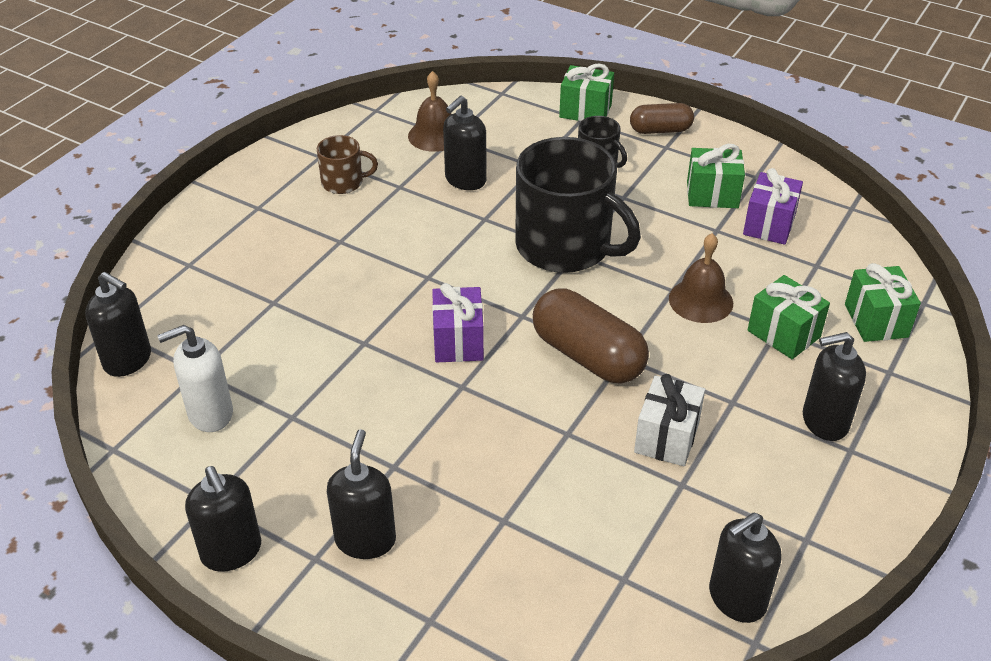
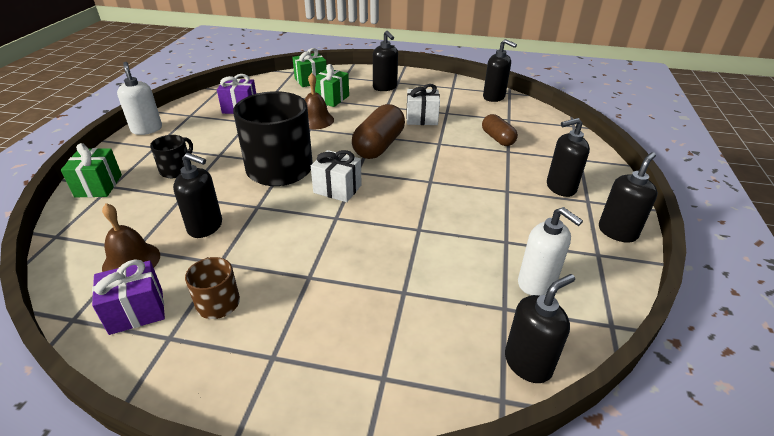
camera: 110 degrees left, 5 degrees down
black soap dispenser [85,272,151,377] -> black soap dispenser turned 45 degrees clockwise [505,274,575,383]
purple gift [432,283,484,362] -> purple gift moved to [92,260,165,335]
brown capsule [630,103,694,134] -> brown capsule moved to [482,114,518,146]
green gift [687,144,745,208] -> none
none -> white soap dispenser [117,62,162,135]
none -> white gift [311,150,362,202]

